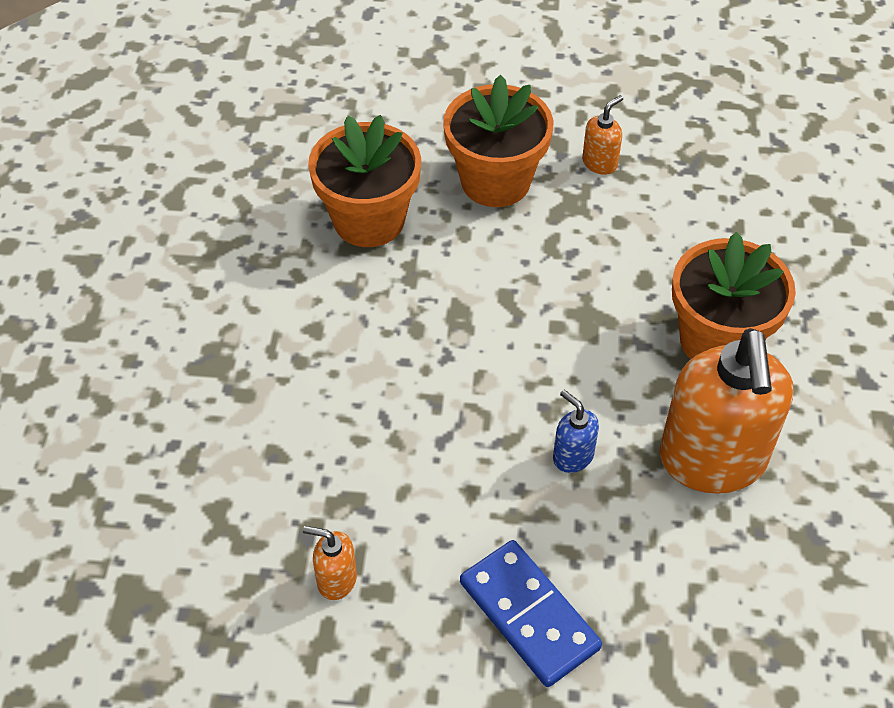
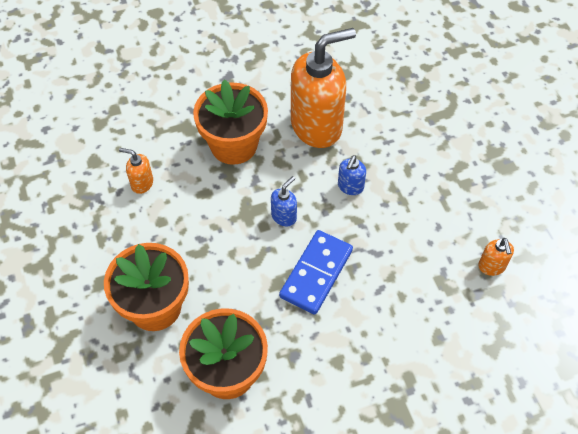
camera: 115 degrees left, 5 degrees up
blue domino [460,540,602,687] -> blue domino moved to [279,230,353,315]
orange soap dispenser [582,95,623,175] -> orange soap dispenser moved to [119,148,153,194]
none -> blue soap dispenser [271,176,297,226]

